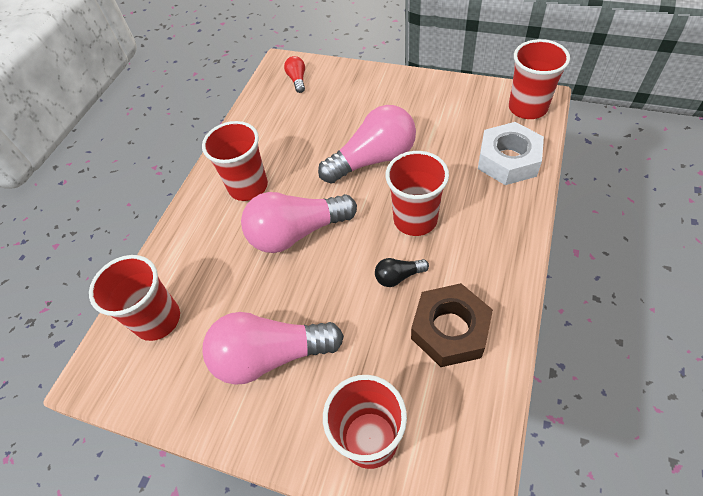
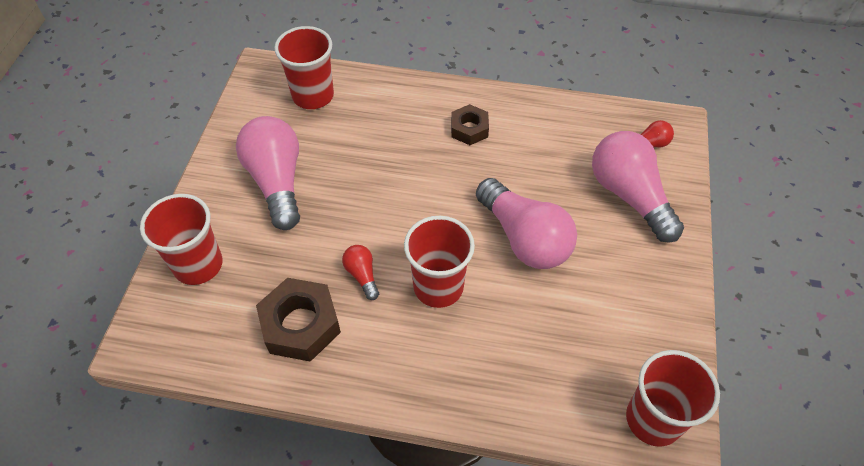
camera: 75 degrees right, 0 degrees up
red cup [202,121,268,201] -> brown nut [451,104,489,145]
pink light bulb [241,192,357,253] -> pink light bulb moved to [592,131,684,243]
black light bulb [375,258,429,287] -> red light bulb [342,245,379,300]
white nut [478,122,544,185] -> none

